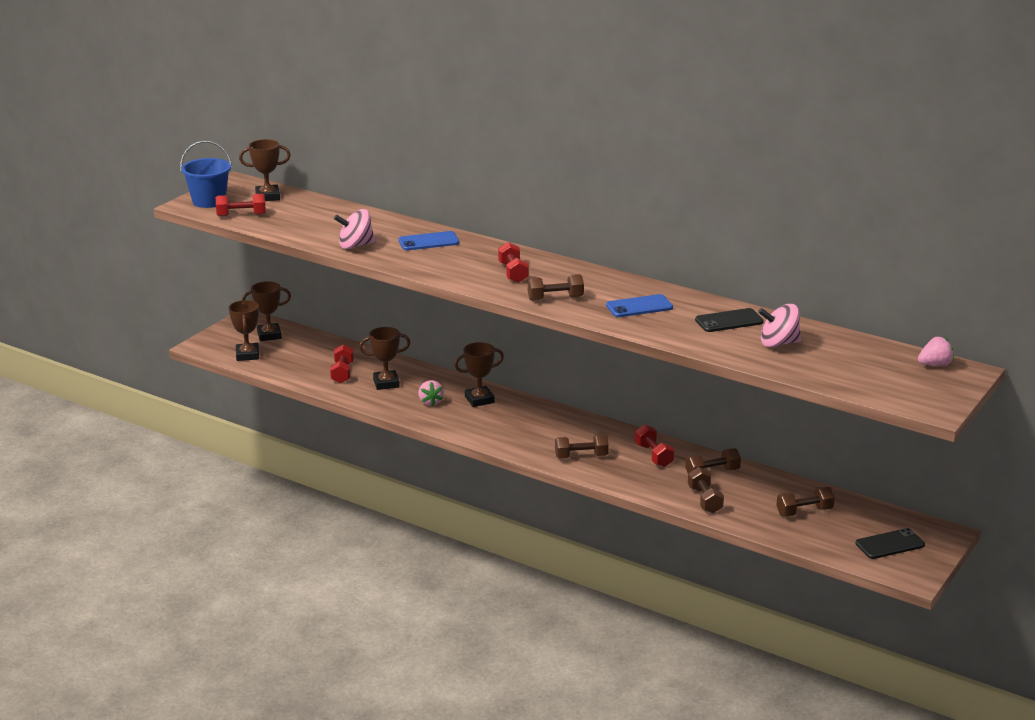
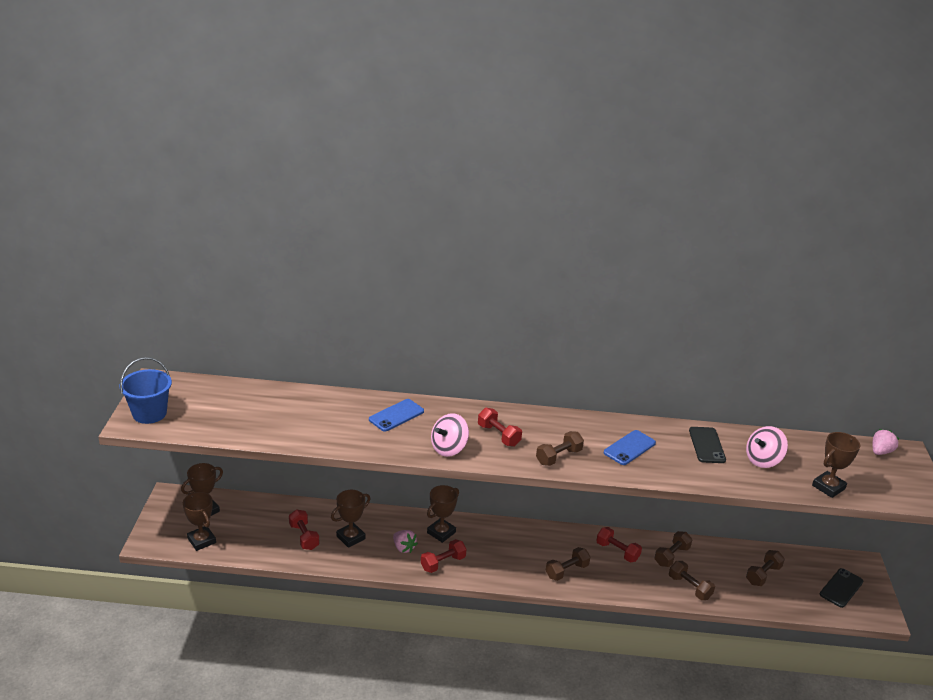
camera: 30 degrees left, 5 degrees up
red dumbbell [216,194,266,217] -> red dumbbell moved to [421,539,466,573]
brown trophy [239,139,291,201] -> brown trophy moved to [812,432,860,498]
pink spinning top [334,209,375,249] -> pink spinning top moved to [431,413,469,457]
black phone [695,308,764,332] -> black phone turned 45 degrees counterclockwise [689,427,726,463]

